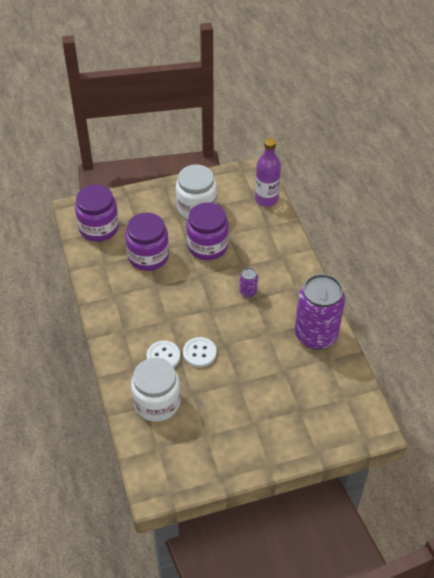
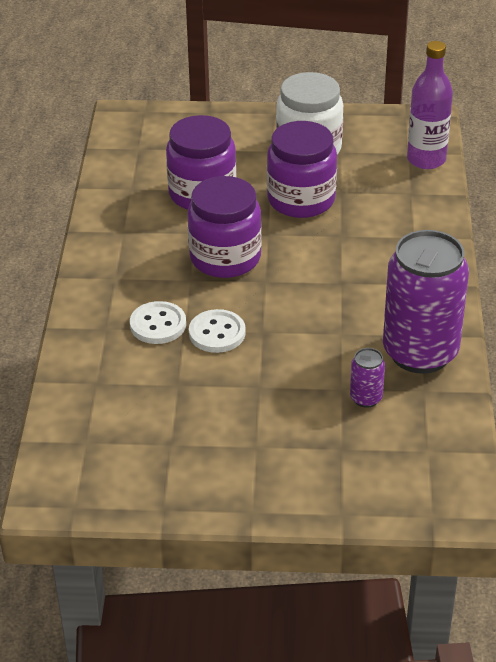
camera: 20 degrees right, 10 degrees down
purple jar [75,185,119,242] -> purple jar moved to [188,176,262,278]
white jar [131,358,180,422] -> none
purple can [240,268,258,298] -> purple can moved to [350,348,385,408]

